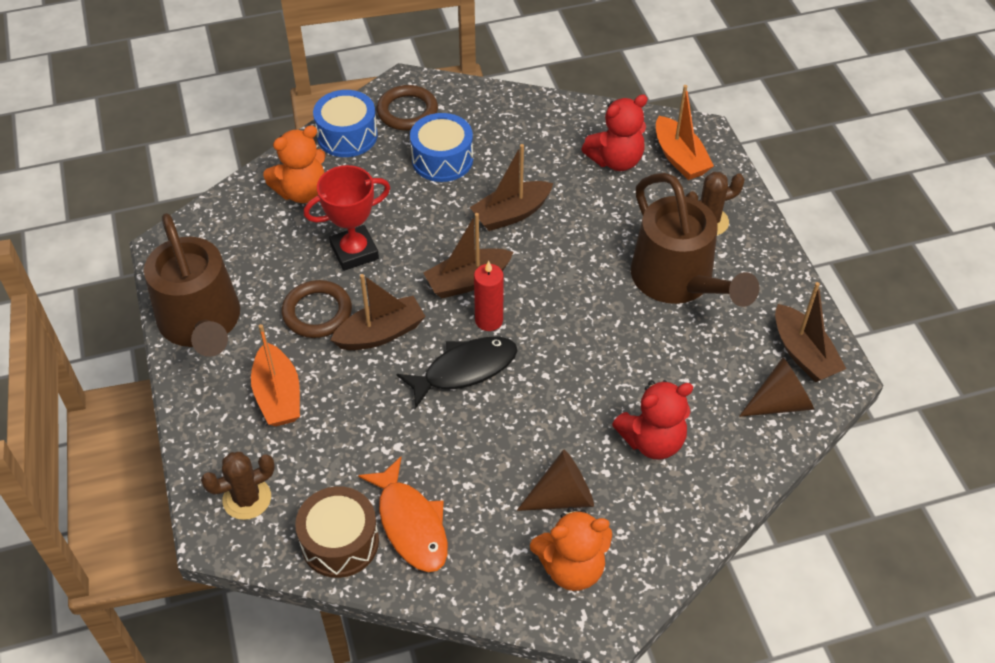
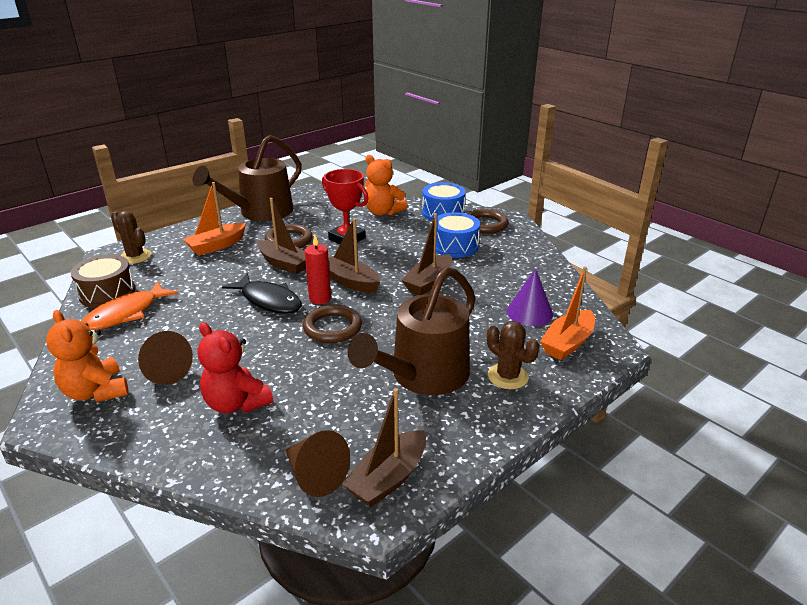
camera: 65 degrees right, 20 degrees down
brown boat [470,144,553,231] -> brown boat turned 90 degrees counterclockwise [402,213,452,295]
red teddy bear [581,94,648,171] -> purple cone [506,269,553,326]
none -> brown ring [303,305,362,343]

